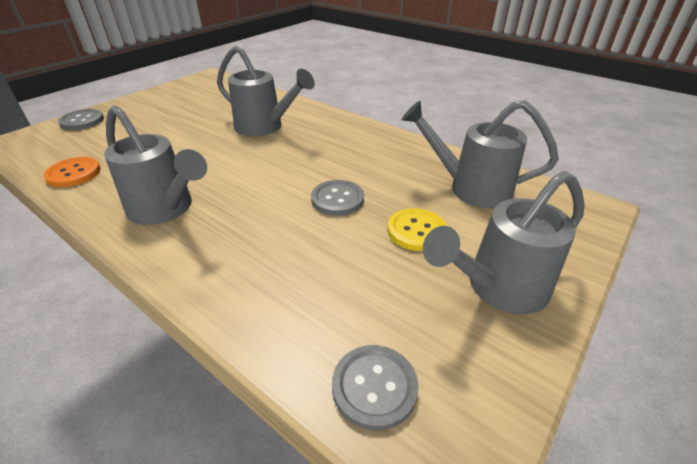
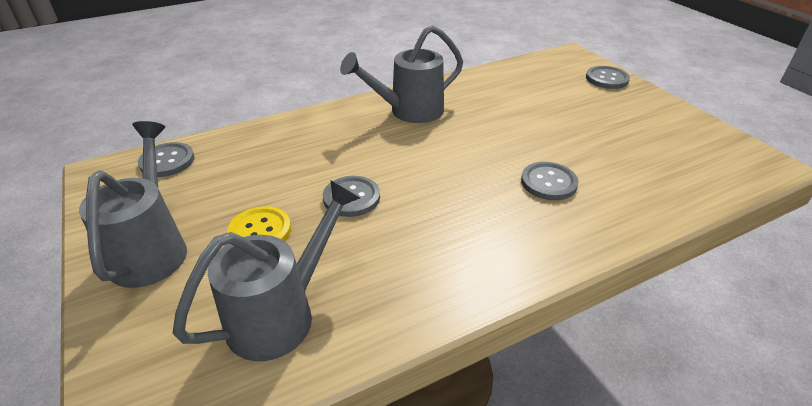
camera: 115 degrees right, 0 degrees up
orange button [44,157,101,187] -> none
grey watering can [217,46,315,136] -> grey button [521,162,579,200]

